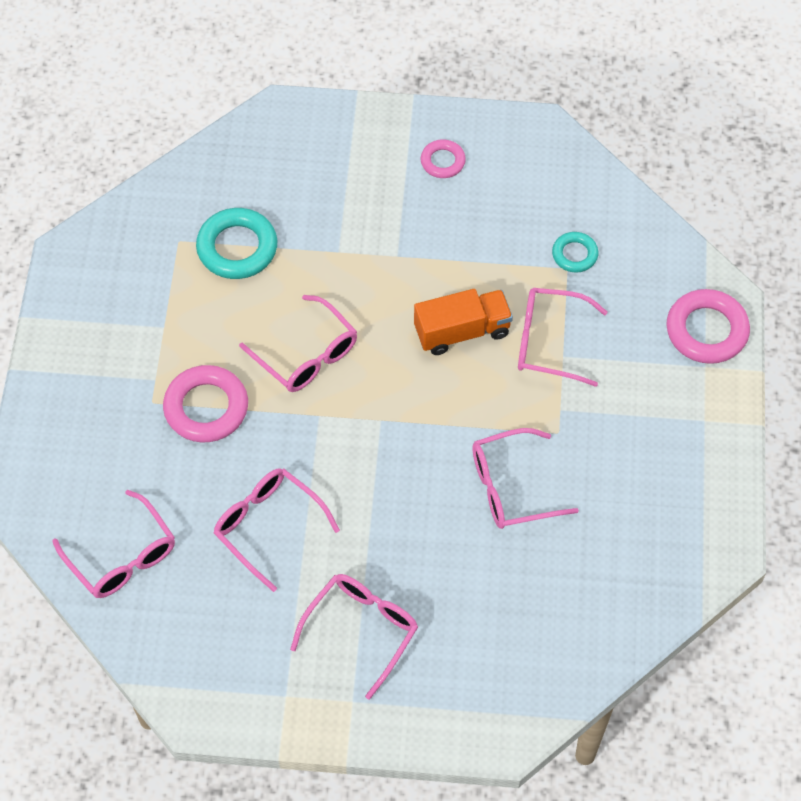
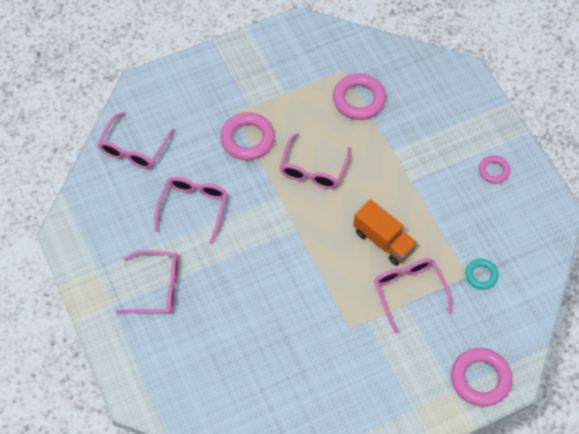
camera: 60 degrees right, 0 degrees up
turquoise ring [196,208,277,279] -> pink ring [333,74,386,120]
pink glasses [472,428,579,529] -> none

